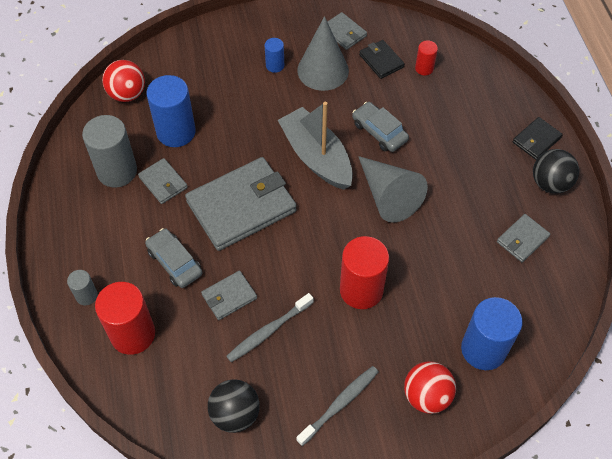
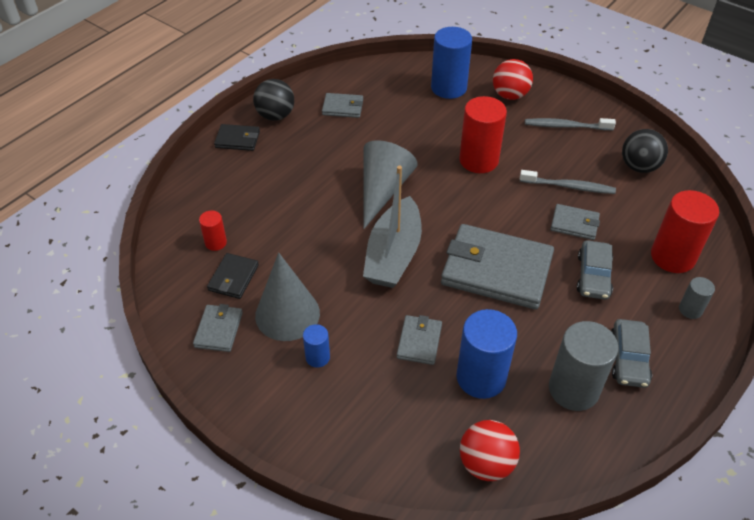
camera: 130 degrees left, 10 degrees down
grey wallet [138,158,188,204] -> grey wallet moved to [397,315,442,365]
grey car [352,102,409,152] -> grey car moved to [611,319,652,388]

